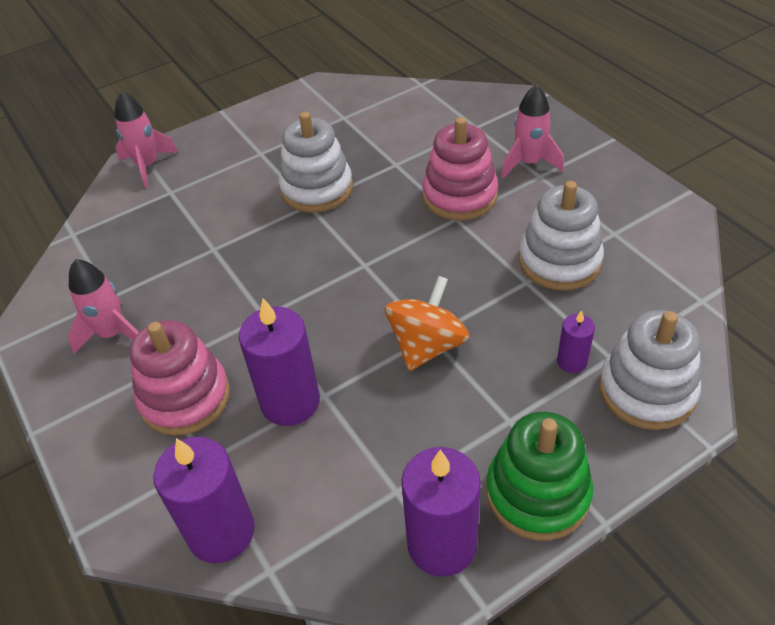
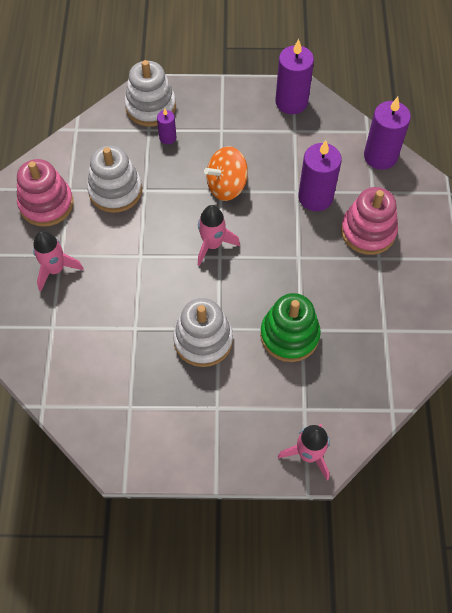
camera: 150 degrees left, 15 degrees up
pink rocket [68,259,139,354] -> pink rocket moved to [198,205,240,266]
pink stacking toy [422,117,498,220] -> pink stacking toy moved to [17,159,73,227]
green stacking toy [486,412,594,540] -> green stacking toy moved to [260,293,321,362]

